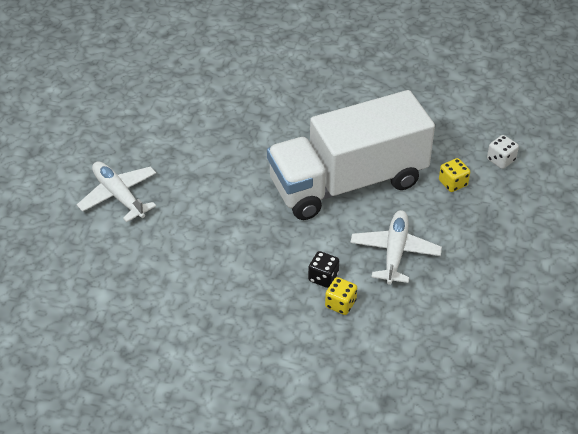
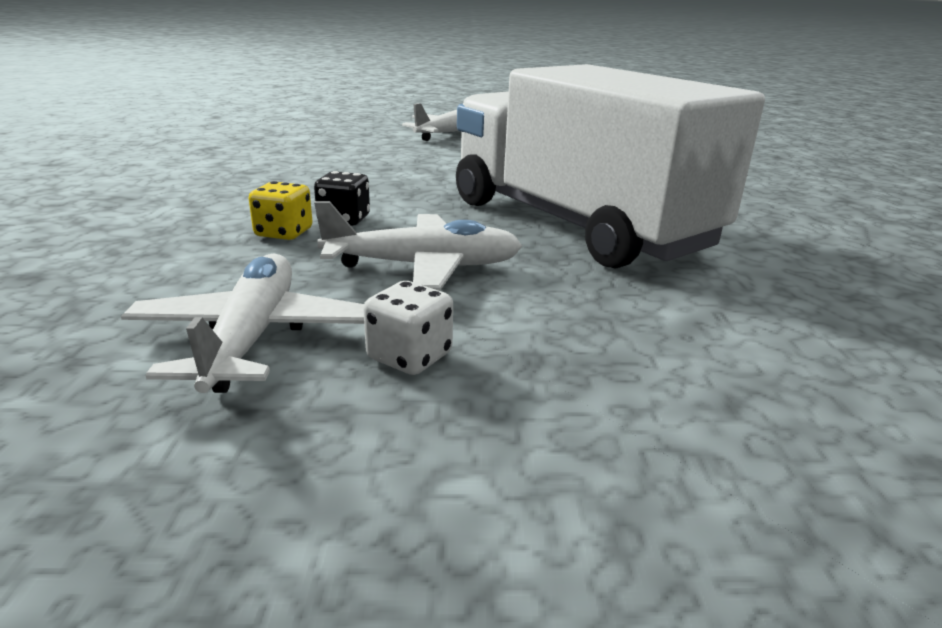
camera: 75 degrees right, 20 degrees down
yellow dice [439,158,470,192] -> none
white dice [487,135,519,169] -> white dice moved to [363,281,453,375]
none -> white plane [121,254,364,393]

